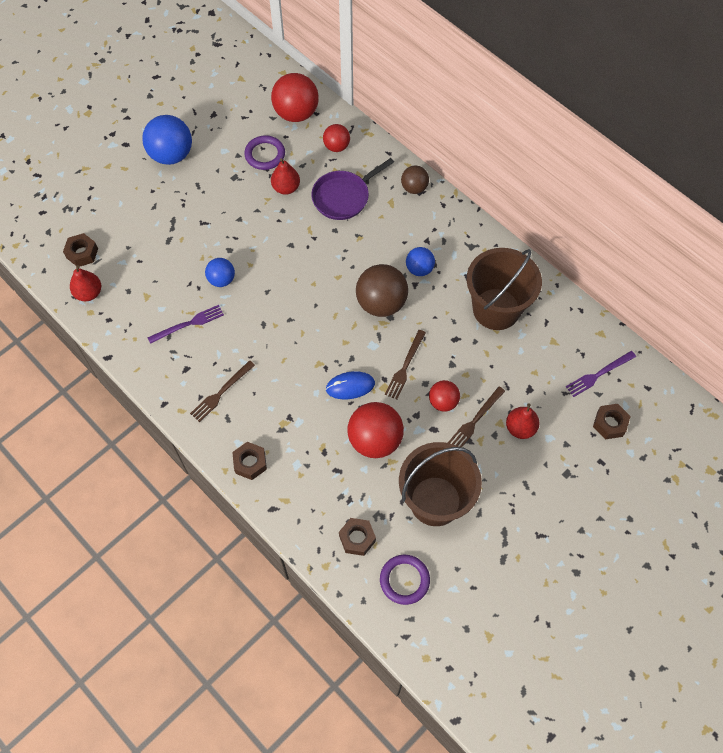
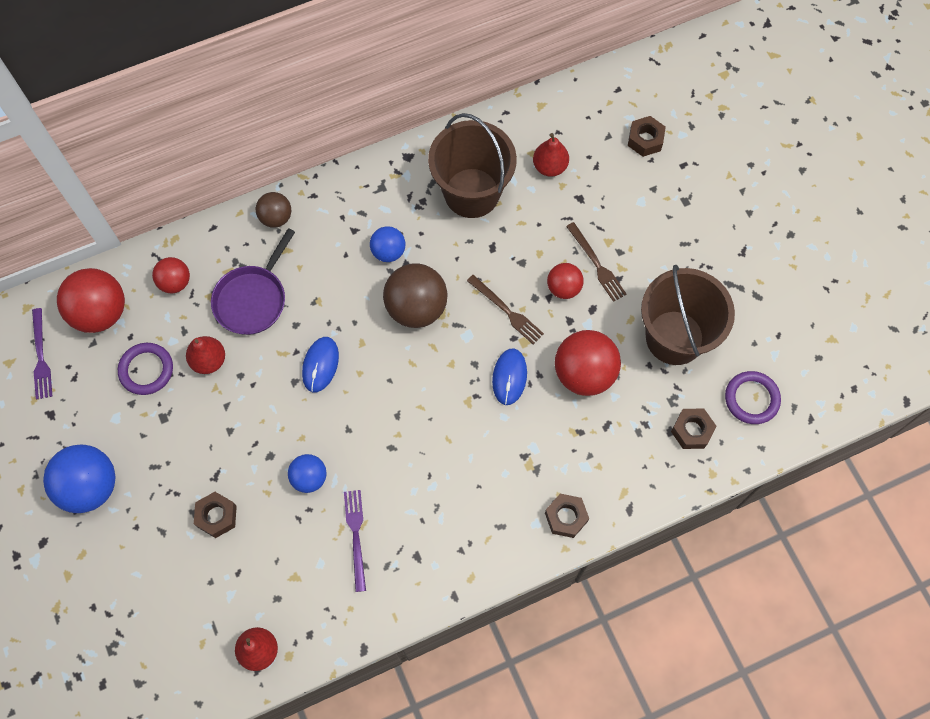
camera: 70 degrees left, 5 degrees up
brown nut [63,233,98,267] -> brown nut moved to [194,492,237,538]
brown fork [190,360,255,422] -> none
purple pan [311,158,394,220] -> purple pan turned 45 degrees clockwise [211,228,295,335]
red pear [506,403,540,439] -> red pear moved to [533,133,569,177]
purple fork [566,351,636,397] -> purple fork moved to [32,308,53,400]
none -> blue mouse [302,337,339,392]

